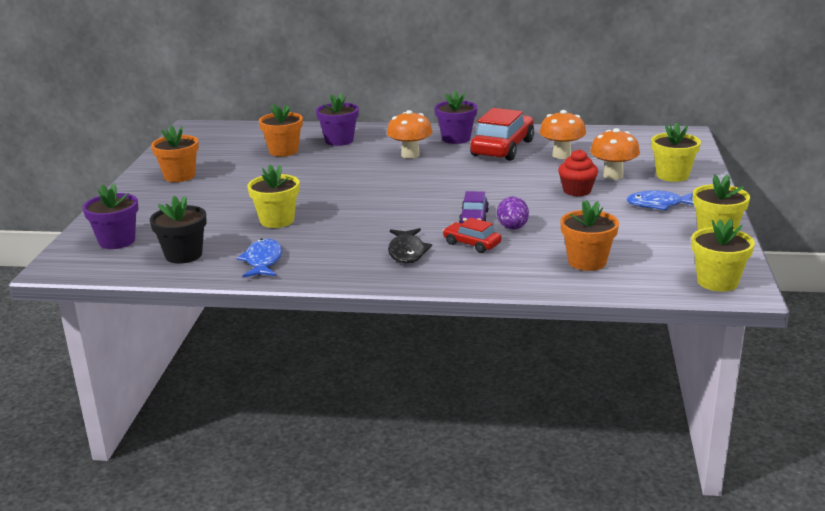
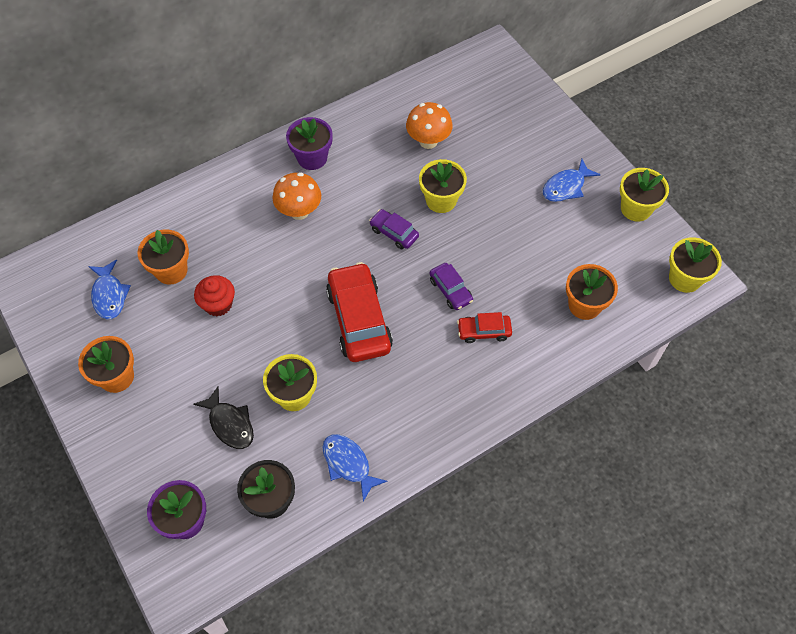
camera: 40 degrees left, 35 degrees up
purple flower pot [316,93,359,146] -> none
black fish [388,228,432,264] -> black fish moved to [193,386,254,449]
red car [470,108,534,161] -> red car moved to [326,262,393,362]
purple egg [497,197,529,229] -> none
red cupcake [558,149,598,196] -> red cupcake moved to [194,275,235,316]
orange mushroom [590,128,640,180] -> none
yellow flower pot [651,122,701,182] -> yellow flower pot moved to [419,159,467,213]
none -> blue fish [88,260,131,319]
none -> purple car [369,209,419,249]

